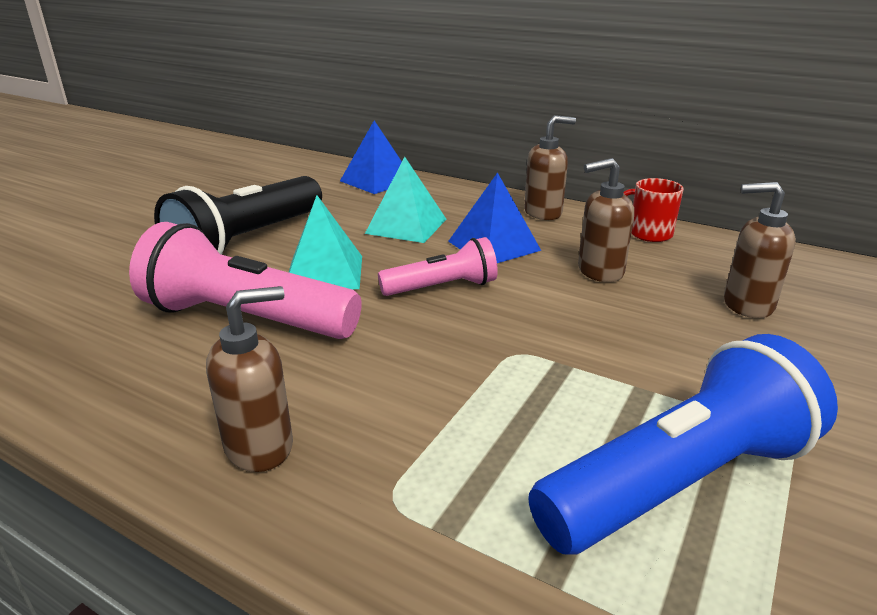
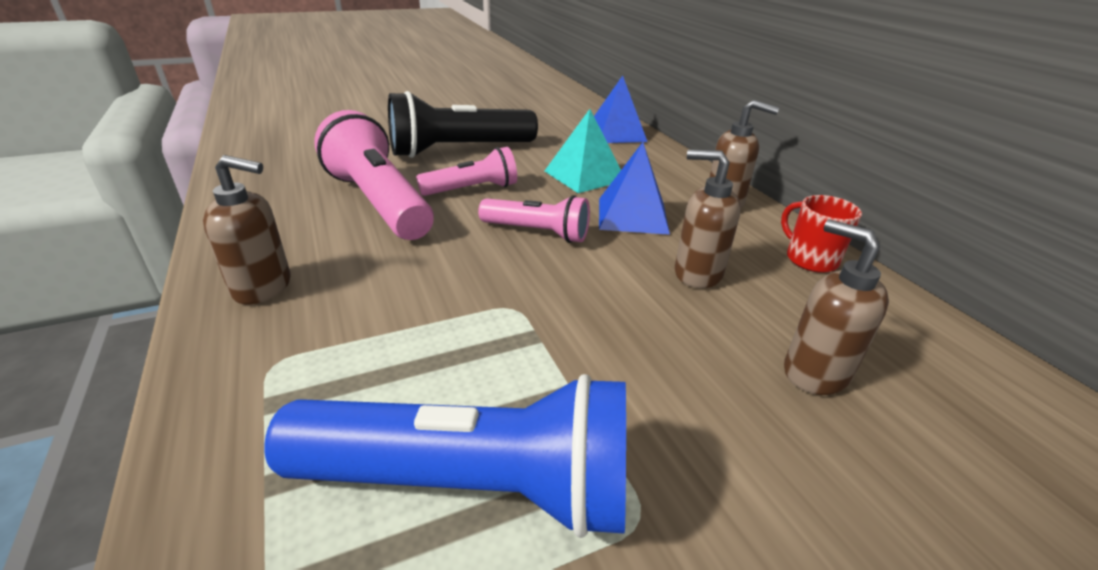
camera: 35 degrees right, 5 degrees up
turquoise pyramid [289,195,362,289] -> pink flashlight [416,147,517,196]

